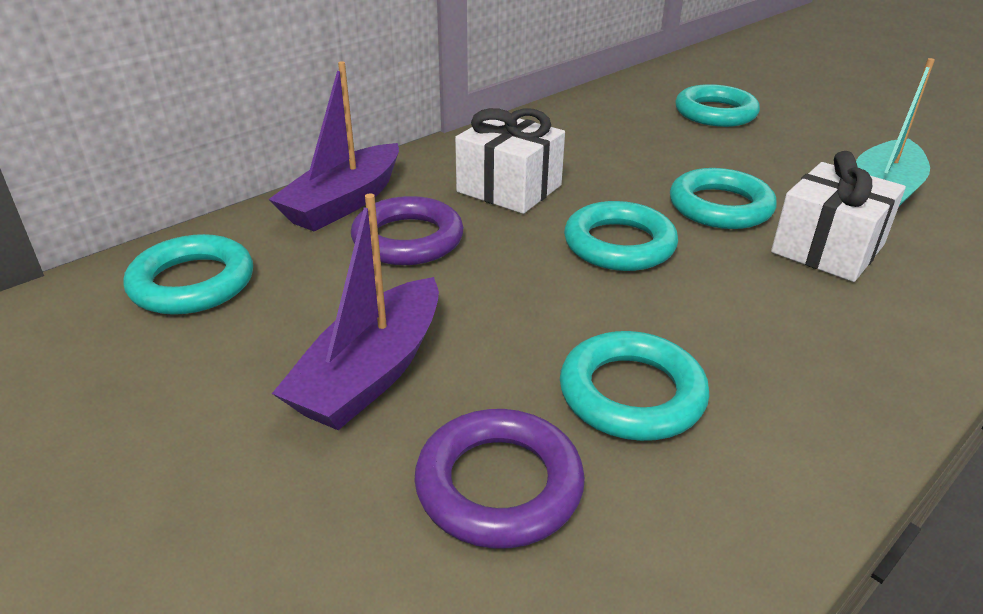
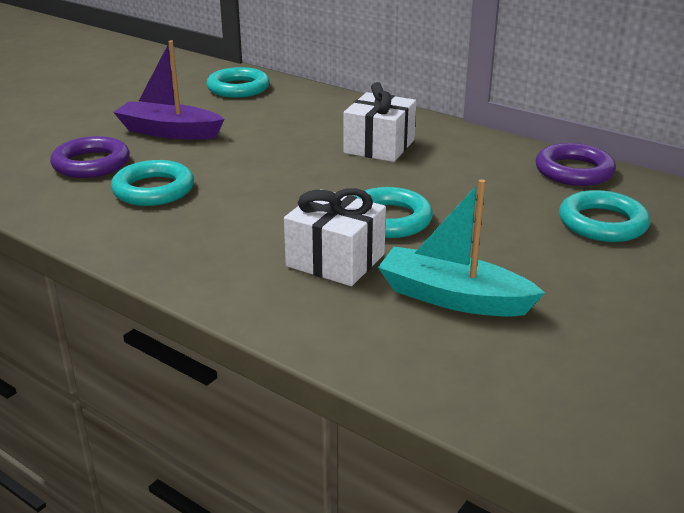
camera: 80 degrees right, 5 degrees down
purple boat [268,61,399,231] -> none
purple ring [351,196,464,265] -> purple ring moved to [535,143,616,186]
turquoise ring [564,201,678,271] -> none

